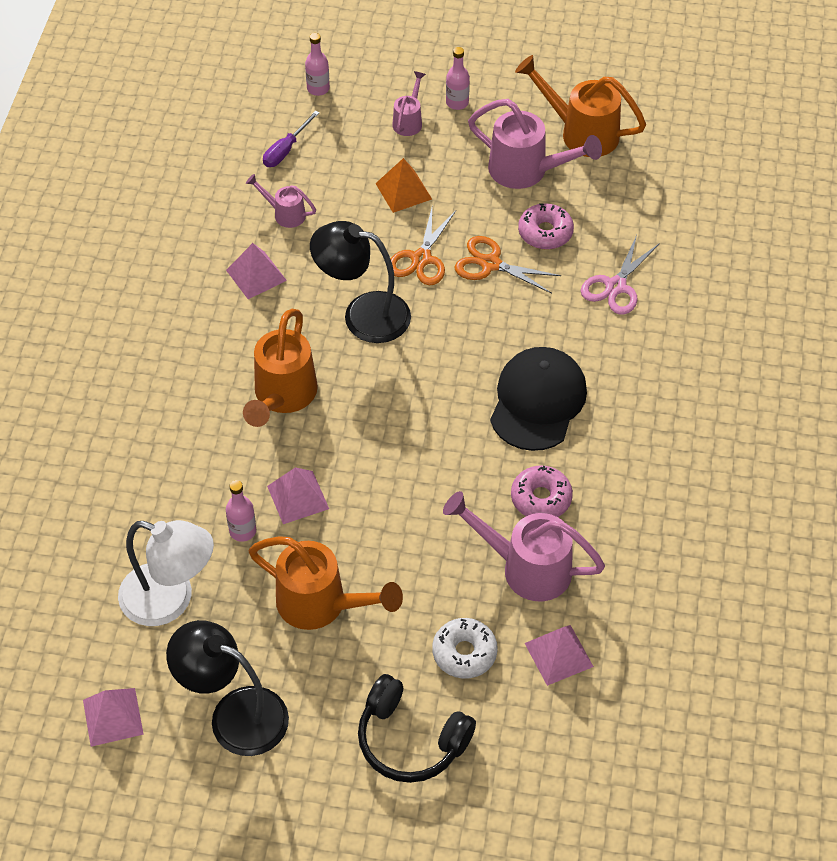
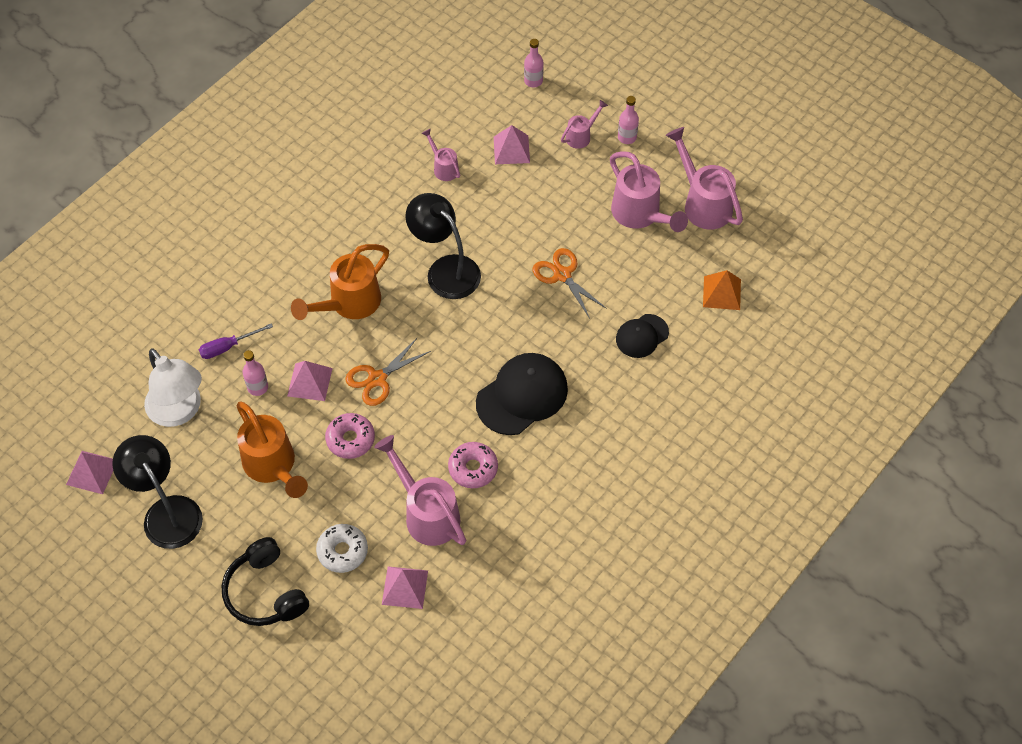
camera: 30 degrees right, 5 degrees up
pink pyramid [226,243,287,299] -> pink pyramid moved to [494,125,530,164]
purple screwdriver [263,111,319,167] -> purple screwdriver moved to [199,323,273,359]
orange pyramid [375,158,432,213] -> orange pyramid moved to [703,270,741,310]
orange scissors [391,208,456,285] -> orange scissors moved to [345,337,431,406]
orange watering can [515,55,646,157] -> pink watering can [666,127,743,230]
pink donut [518,203,574,250] -> pink donut moved to [325,413,375,459]
pink scissors [581,235,660,315] -> black cap [616,314,669,358]

